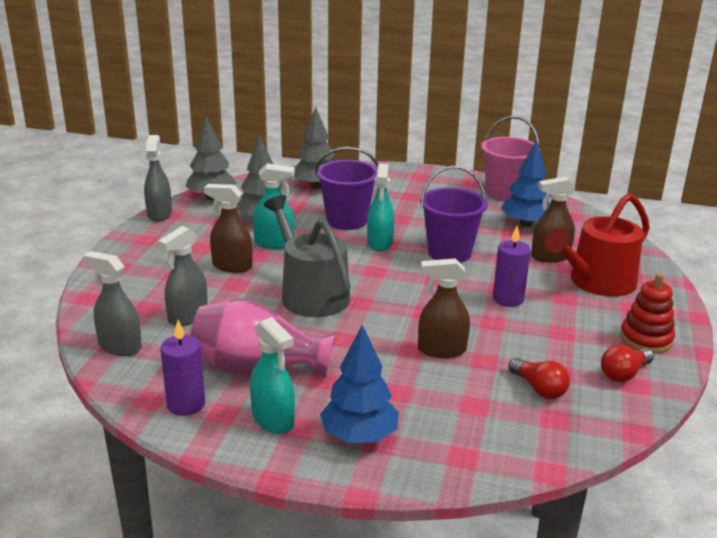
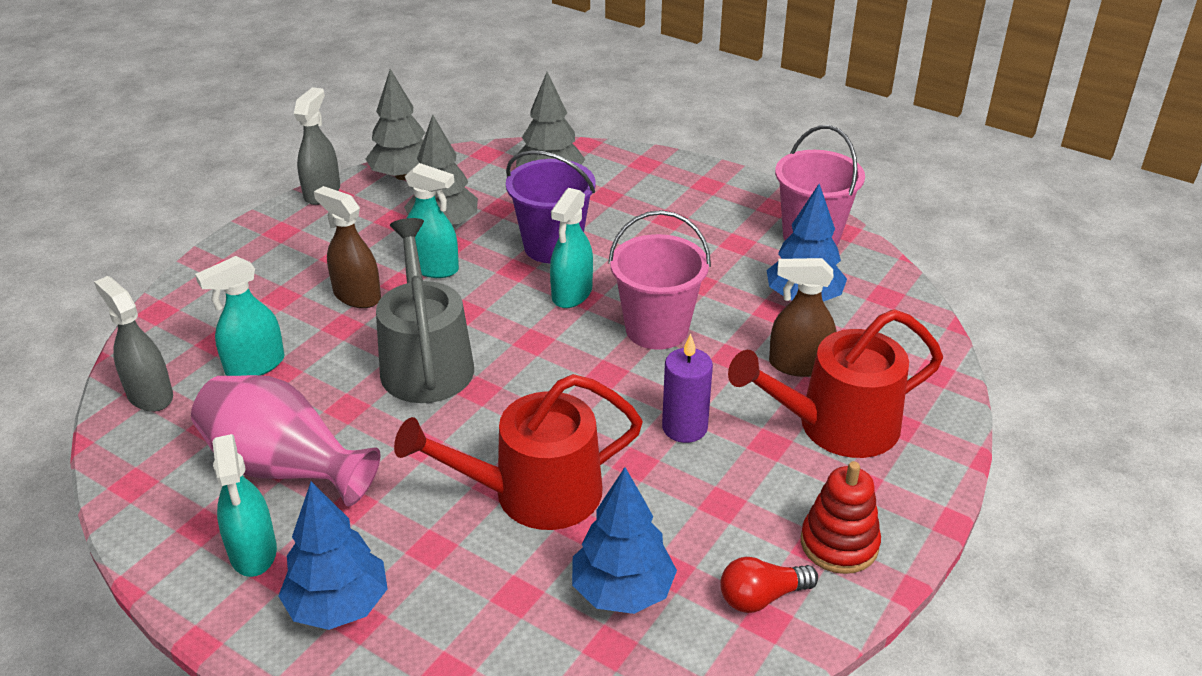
camera: 20 degrees right, 10 degrees up
grey spray bottle [158,226,208,326] -> turquoise spray bottle [195,256,285,376]
purple candle [161,320,205,416] -> none
brown spray bottle [418,258,470,358] -> red watering can [394,374,643,530]
purple bucket [420,166,488,263] -> pink bucket [608,210,711,350]
red light bulb [508,358,570,399] -> blue tree [572,467,677,614]

